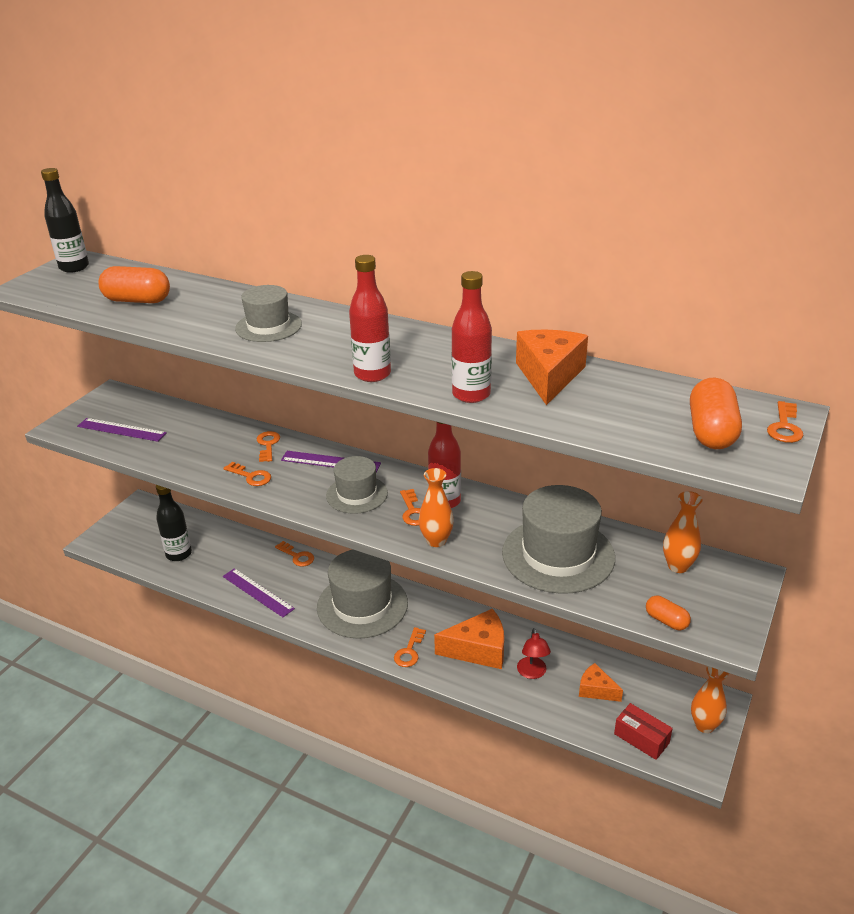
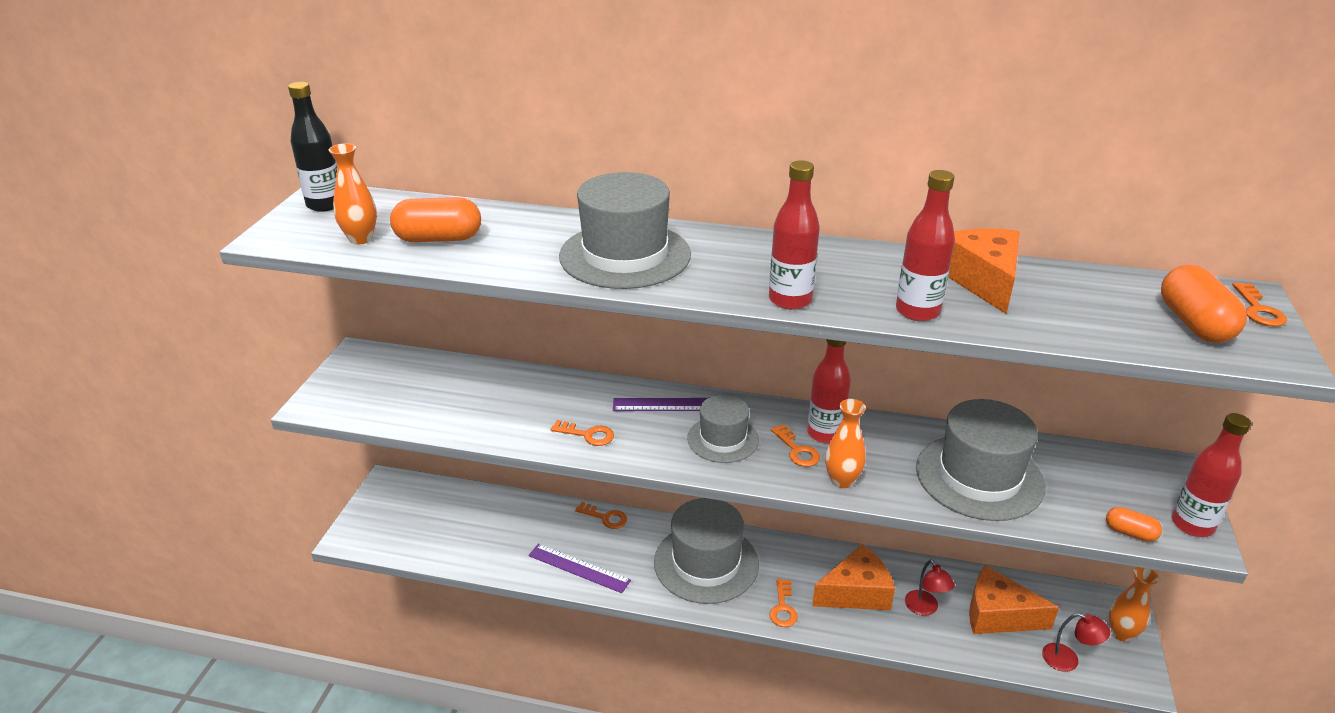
camera: 15 degrees left, 0 degrees up
purple ruler [77,418,167,442] -> none
black bottle [156,485,192,561] -> none
grey hat [235,285,302,342] -> grey hat [559,172,691,289], size x1.66
orange key [257,431,280,462] -> none
orange cheese [579,663,623,702] -> orange cheese [969,565,1059,634], size x1.72
red box [614,703,673,760] -> red lamp [1042,613,1110,672]
orange vase [663,491,702,573] -> orange vase moved to [329,143,377,245]
none -> red bottle [1172,413,1251,537]

